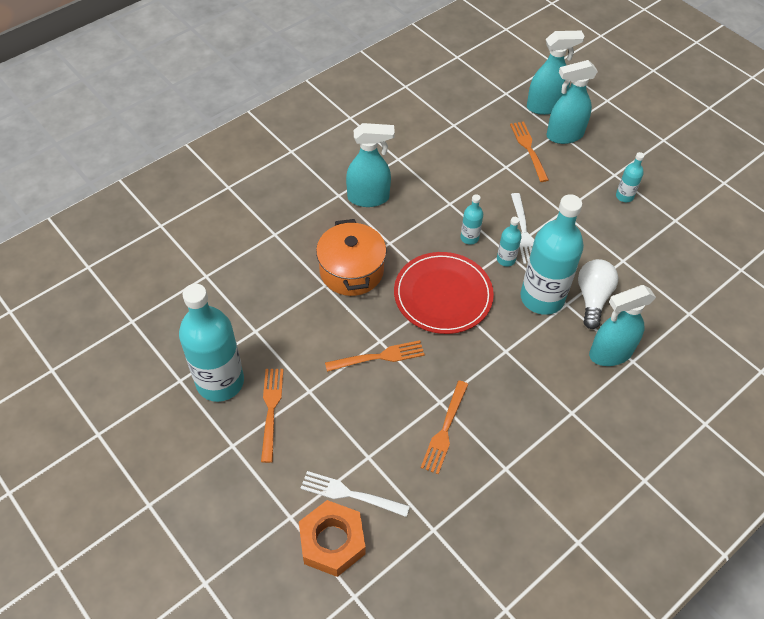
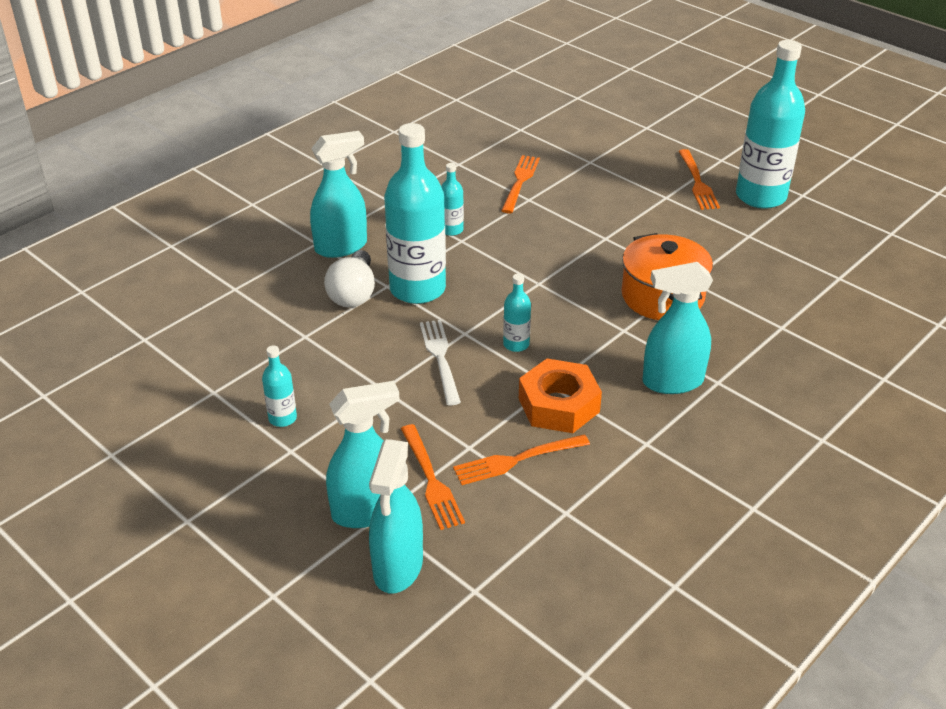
camera: 175 degrees right, 15 degrees down
orange nut [299,500,365,577] -> orange nut moved to [519,359,602,433]
white fork [301,471,410,517] -> none
orange fork [325,340,425,372] -> orange fork moved to [453,434,590,485]
red plate [394,252,494,334] -> none
turquoise bottle [497,217,521,266] -> turquoise bottle moved to [441,163,464,236]
turquoise spray bottle [527,31,585,115] -> turquoise spray bottle turned 60 degrees counterclockwise [369,439,423,594]

